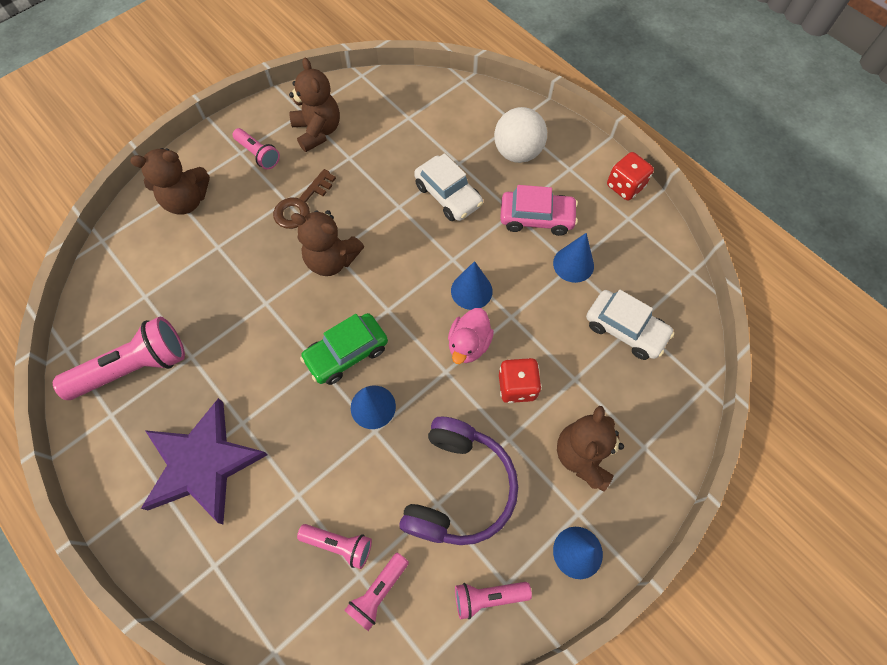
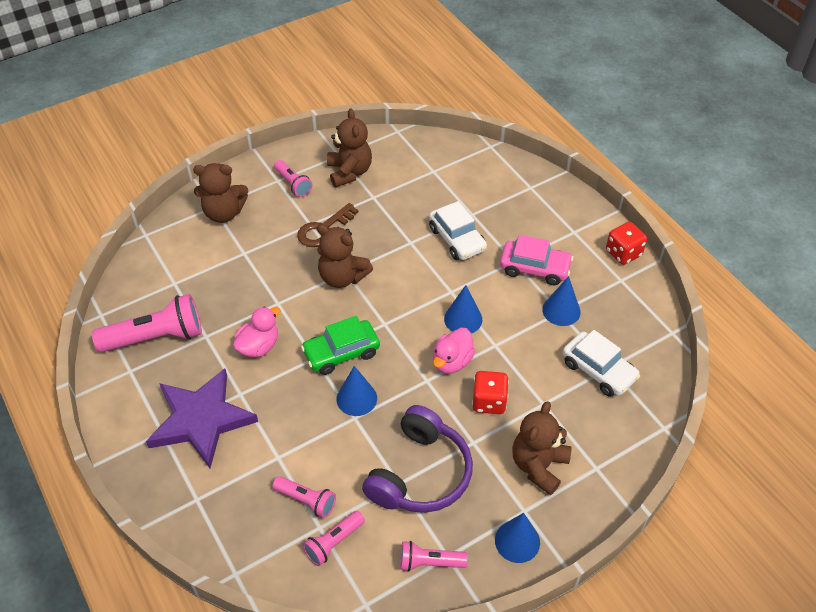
camera: 10 degrees right, 15 degrees down
white ball [494,107,547,163] -> none
none -> pink duck [233,307,281,357]

